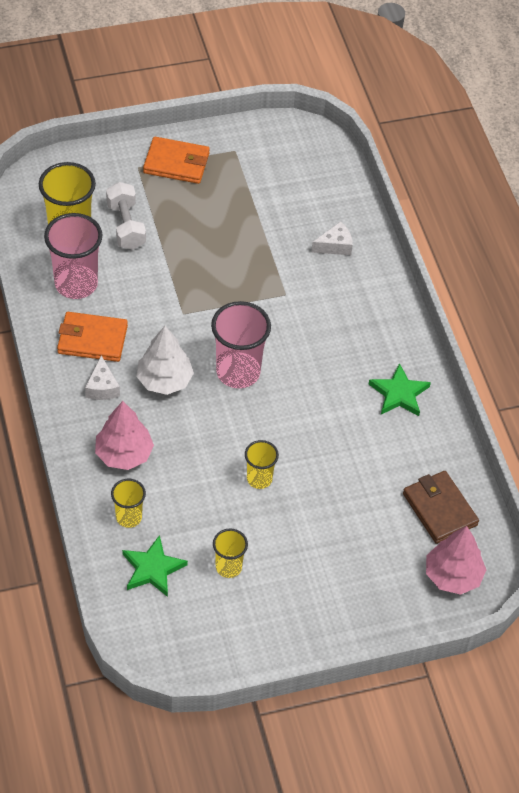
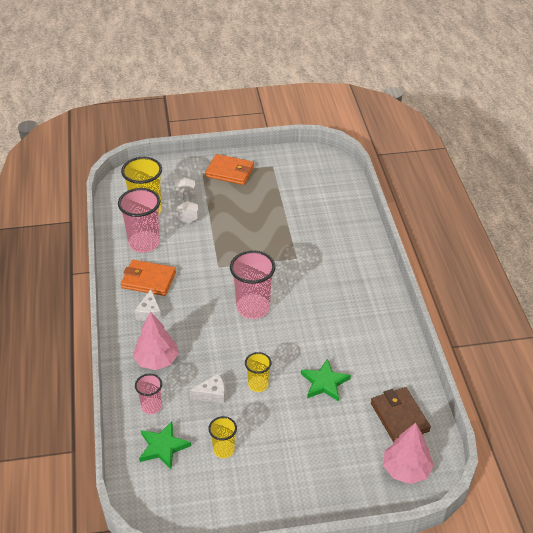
camera: 10 degrees right, 10 degrees down
yellow cup [111,479,146,528] -> pink cup [135,374,162,414]
white tree [136,326,194,395] -> none
white cheese [311,221,353,255] -> white cheese moved to [189,374,225,404]
green star [369,363,431,416] -> green star moved to [301,359,351,402]

